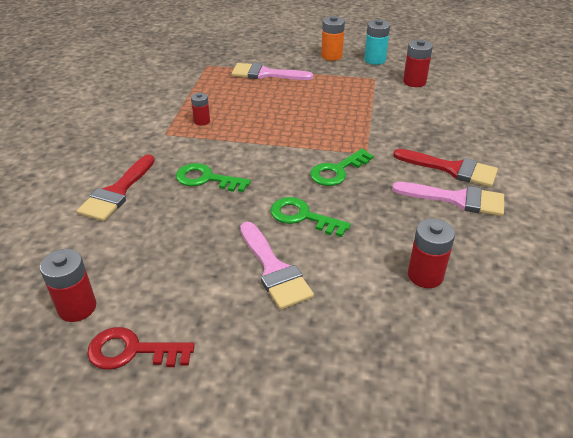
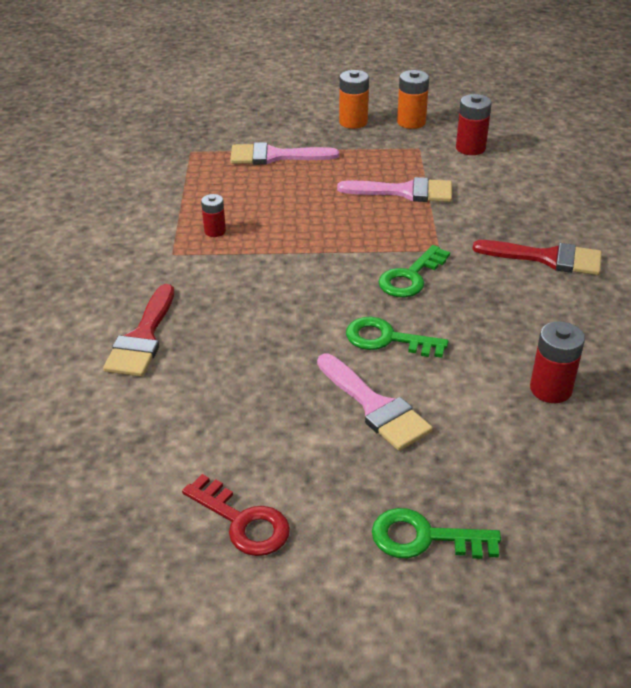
camera: 10 degrees left, 0 degrees up
red battery [40,249,96,322] -> none
red key [87,327,195,369] -> red key turned 135 degrees counterclockwise [182,474,290,556]
green key [176,163,251,192] -> green key moved to [372,508,501,559]
turquoise battery [364,19,390,65] -> orange battery [397,70,429,129]
pink brush [392,182,504,216] -> pink brush moved to [337,177,452,202]

